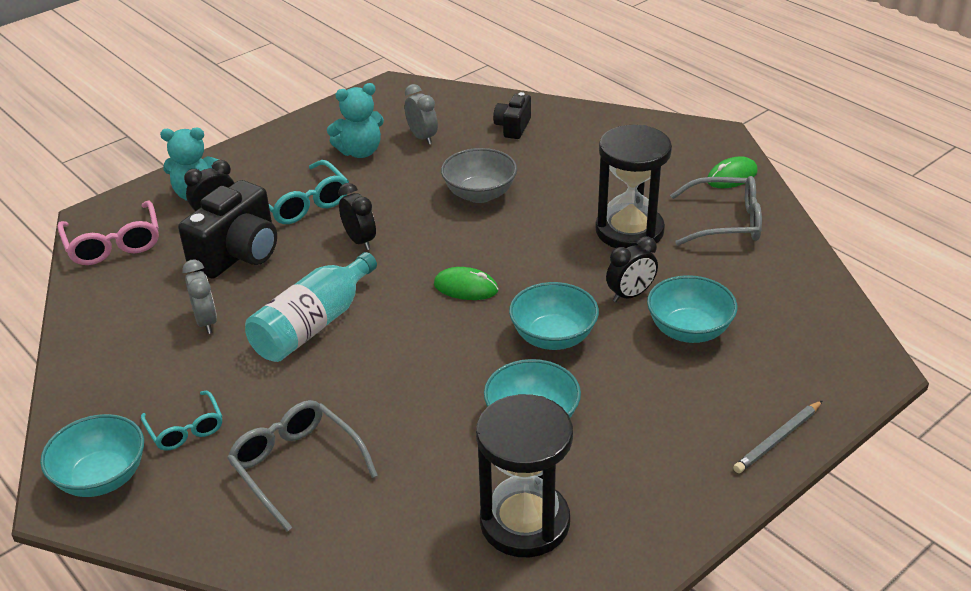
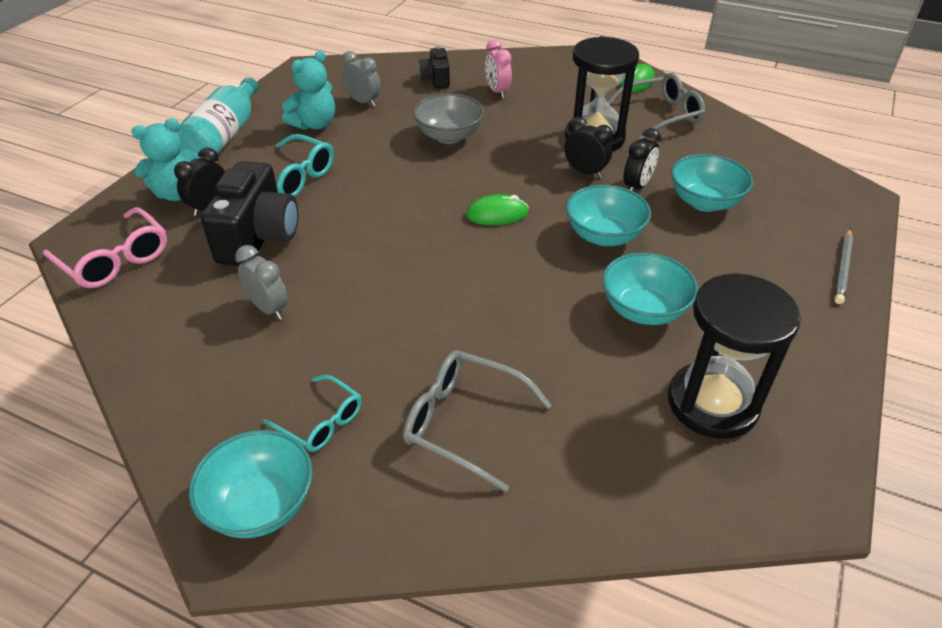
camera: 25 degrees left, 5 degrees up
turquoise bottle [245,252,377,362] -> turquoise bottle moved to [177,77,258,154]
black clock [338,183,376,250] -> black clock moved to [564,117,613,178]
none -> pink clock [485,39,512,98]

